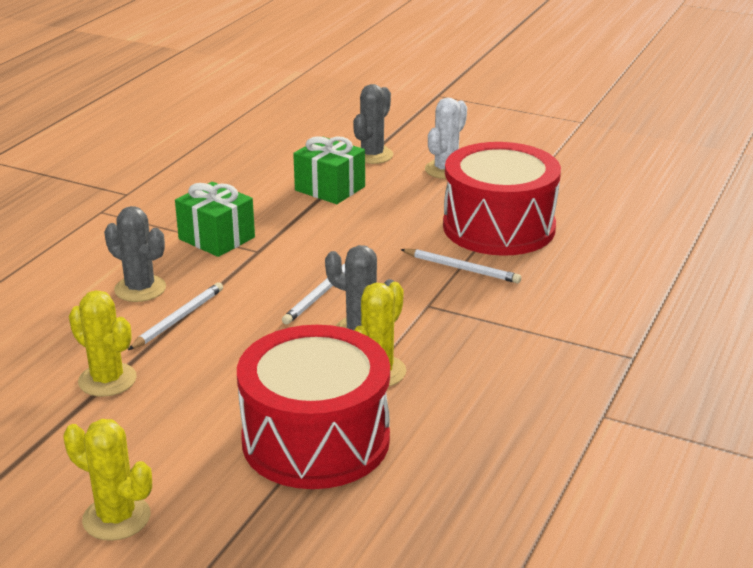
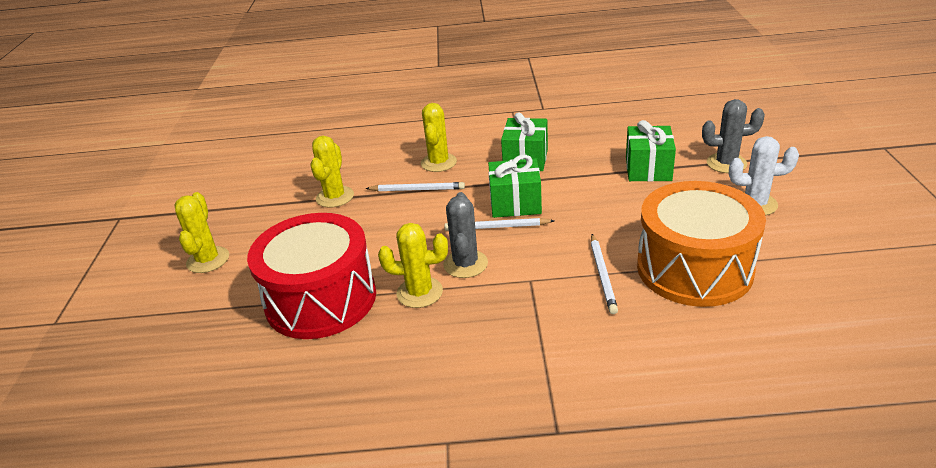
camera: 65 degrees right, 5 degrees up
grey cactus [104,206,166,302] -> yellow cactus [421,103,457,172]
red drum [443,142,561,256] -> orange drum [637,181,766,307]
none -> green gift [488,155,542,218]

